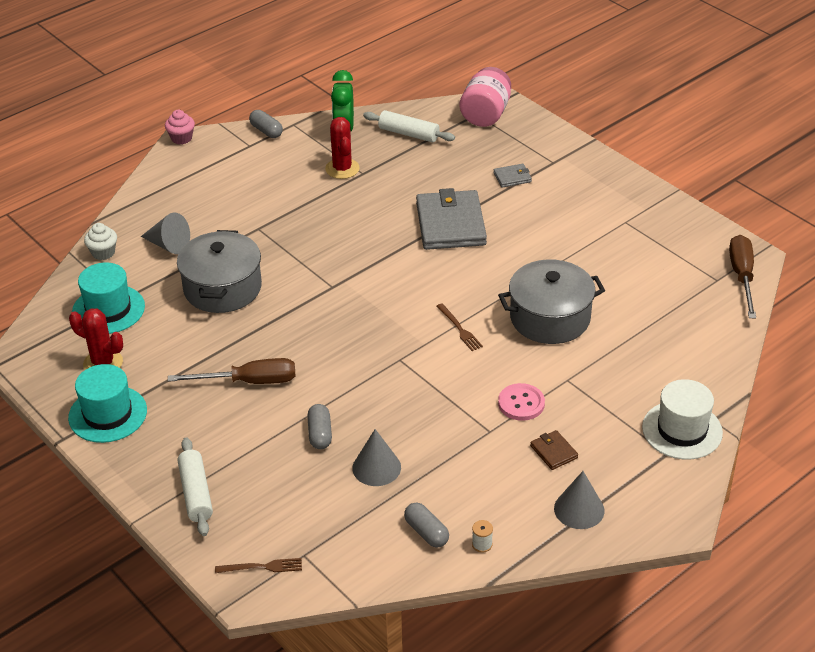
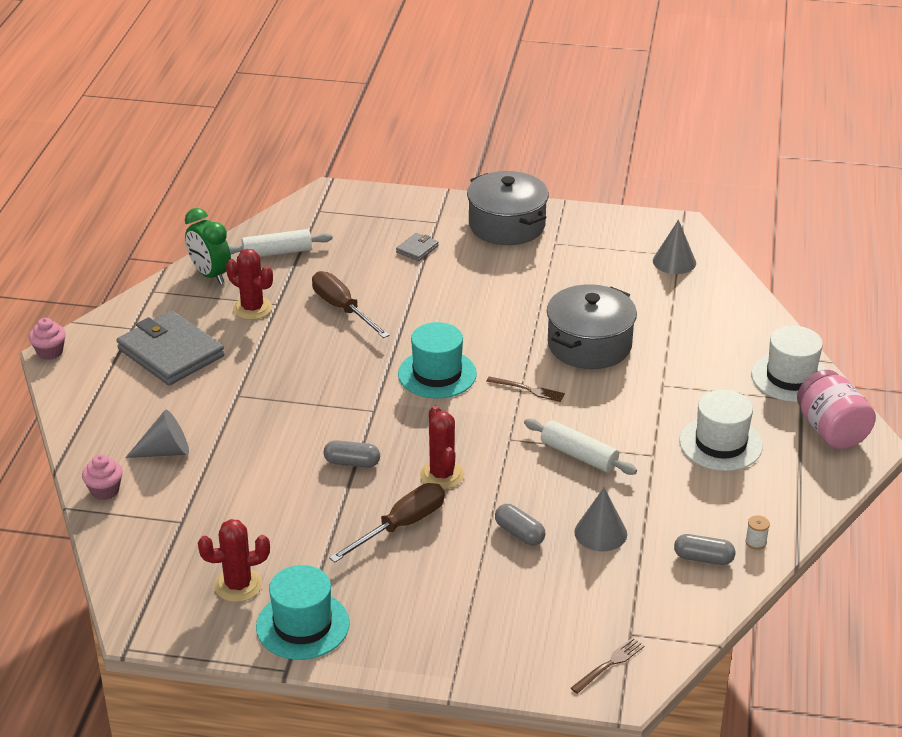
camera: 40 degrees left, 5 degrees down
turquoise hat [72,262,145,334] -> turquoise hat moved to [398,322,477,399]
white cupcake [84,223,117,260] -> pink cupcake [82,454,123,500]
grey pot [177,230,262,313] -> grey pot moved to [467,171,549,245]
white rolling pin [178,437,213,536] -> white rolling pin moved to [524,419,637,475]
grey capsule [249,110,283,138] -> grey capsule moved to [324,440,380,468]
grey wallet [416,188,487,250] -> grey wallet moved to [116,310,225,385]
pink jar [460,67,511,127] -> pink jar moved to [797,370,876,449]
pink button [498,383,545,421] -> none
brown wallet [530,430,578,470] -> white hat [679,390,763,471]
grey cone [554,471,604,529] -> grey cone moved to [653,220,696,274]
brown screwdriver [729,235,756,318] -> brown screwdriver moved to [312,271,390,338]
none -> red cactus [420,406,464,489]

